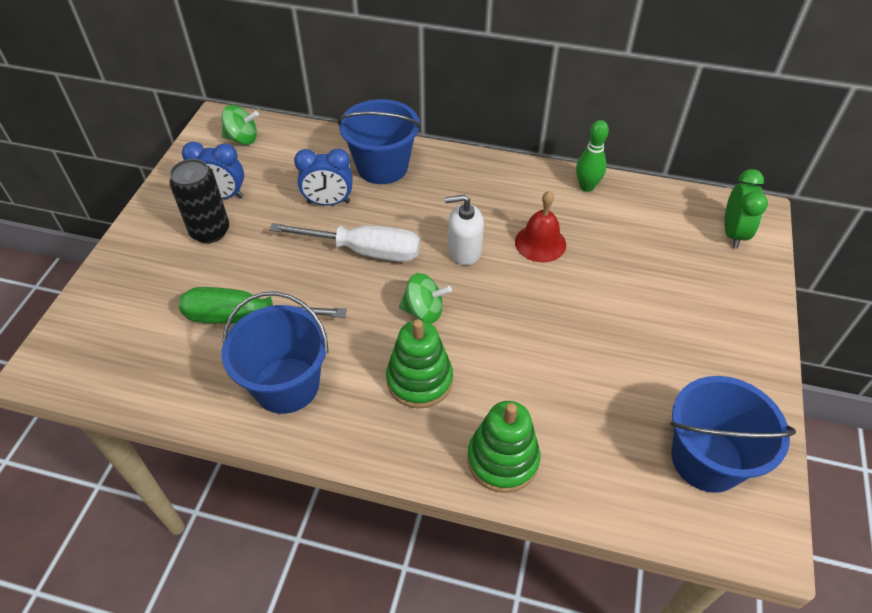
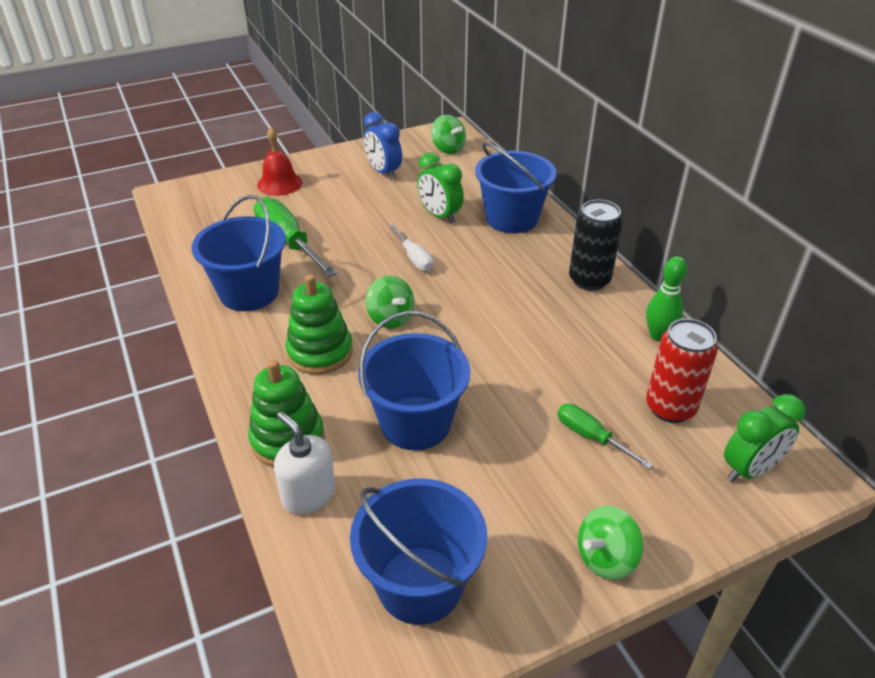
camera: 50 degrees right, 10 degrees down
black can [170,159,229,243] -> black can moved to [569,200,623,291]
white screwdriver [269,223,420,262] -> white screwdriver [389,224,433,271], size x0.56
blue clock [294,148,353,205] -> green clock [417,152,464,224]
white soap dispenser [445,195,484,265] -> white soap dispenser moved to [274,411,335,515]
red bell [515,191,566,262] -> red bell moved to [257,127,303,196]
none -> blue bucket [358,311,470,450]
none -> green screwdriver [557,404,653,469]
none -> green spinning top [578,506,643,580]
none -> red can [646,319,718,423]

